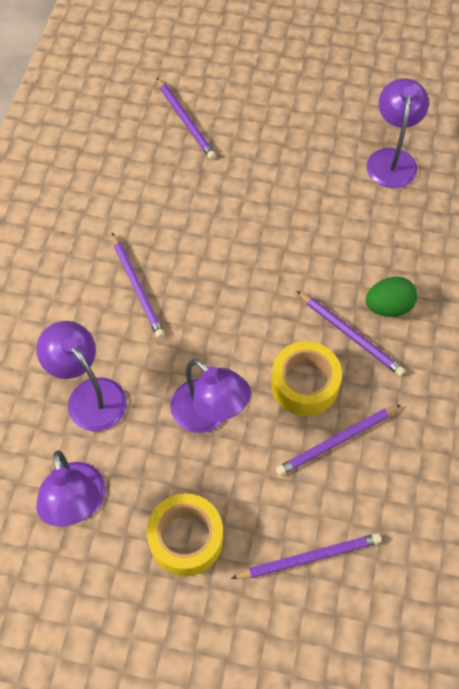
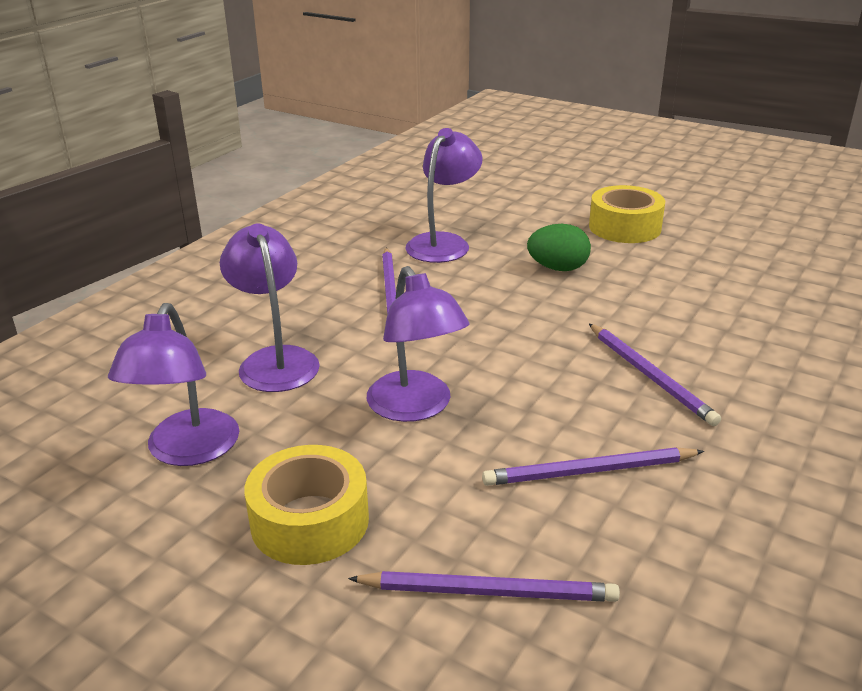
camera: 20 degrees right, 30 degrees down
purple pencil [157,78,216,160] -> none
yellow tape [271,341,342,416] -> yellow tape moved to [589,185,665,243]
green egg [366,277,417,317] -> green egg moved to [527,224,591,271]
purple lamp [367,78,429,188] -> purple lamp moved to [405,128,483,263]

